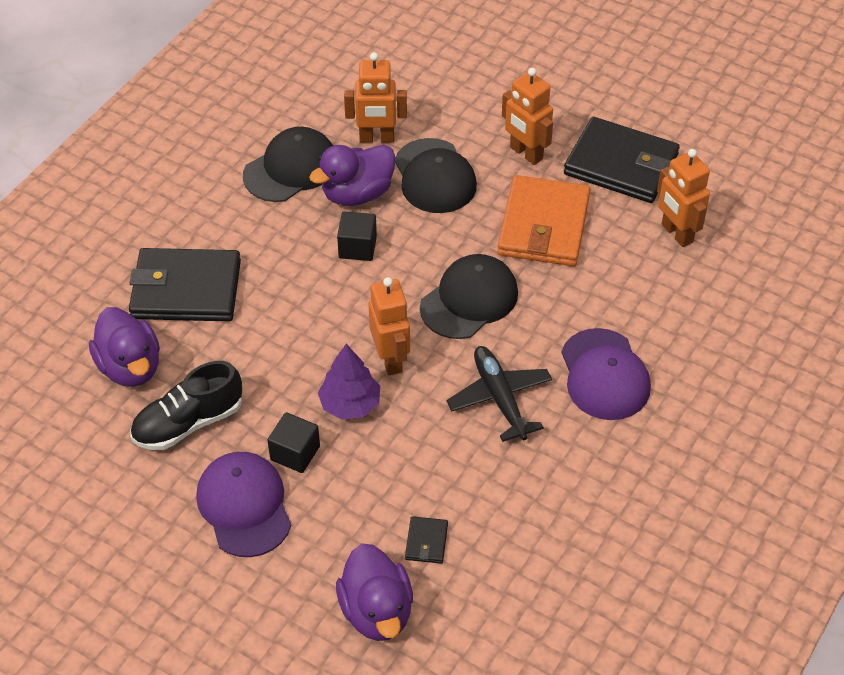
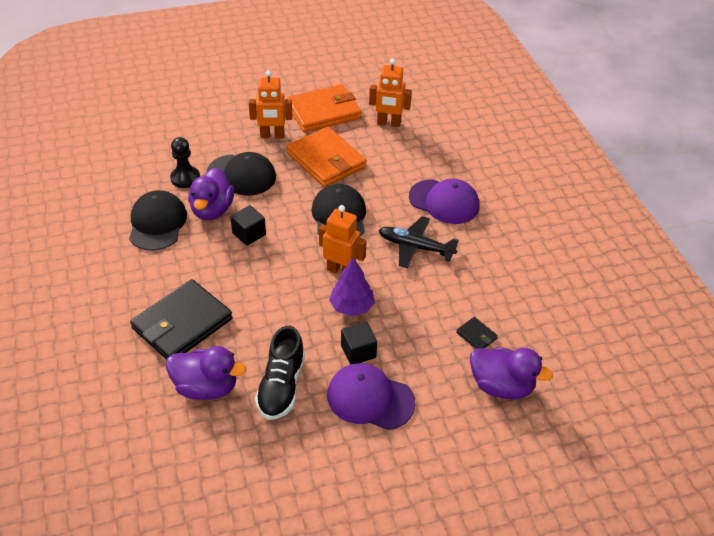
camera: 50 degrees left, 5 degrees down
orange robot [344,52,407,143] -> black pawn [170,137,200,188]
black wallet [564,117,680,203] -> orange wallet [286,84,361,132]

